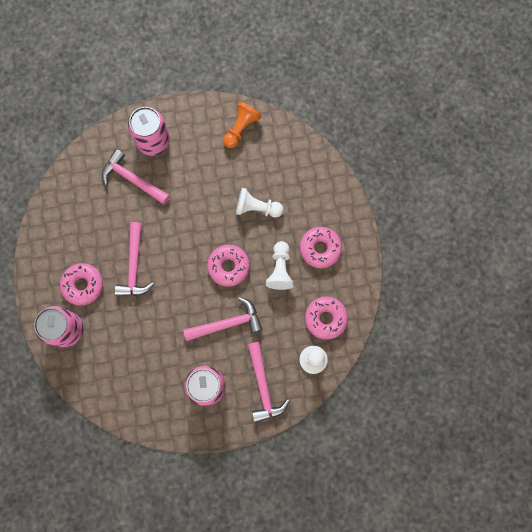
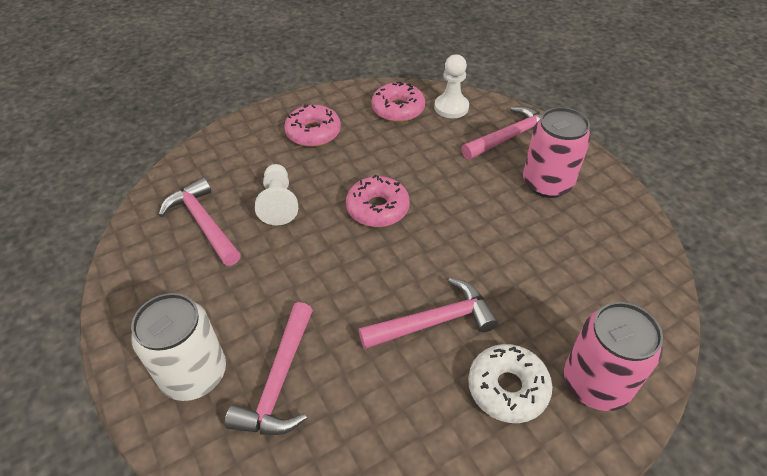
camera: 110 degrees left, 30 degrees down
pink donut [60,263,103,305] -> white donut [468,344,552,423]
pink can [128,107,170,156] -> white can [131,293,226,401]
pink hammer [183,297,263,341] -> pink hammer moved to [159,177,241,266]
orange pawn [223,102,262,148] -> none
white pawn [266,241,294,290] -> none

